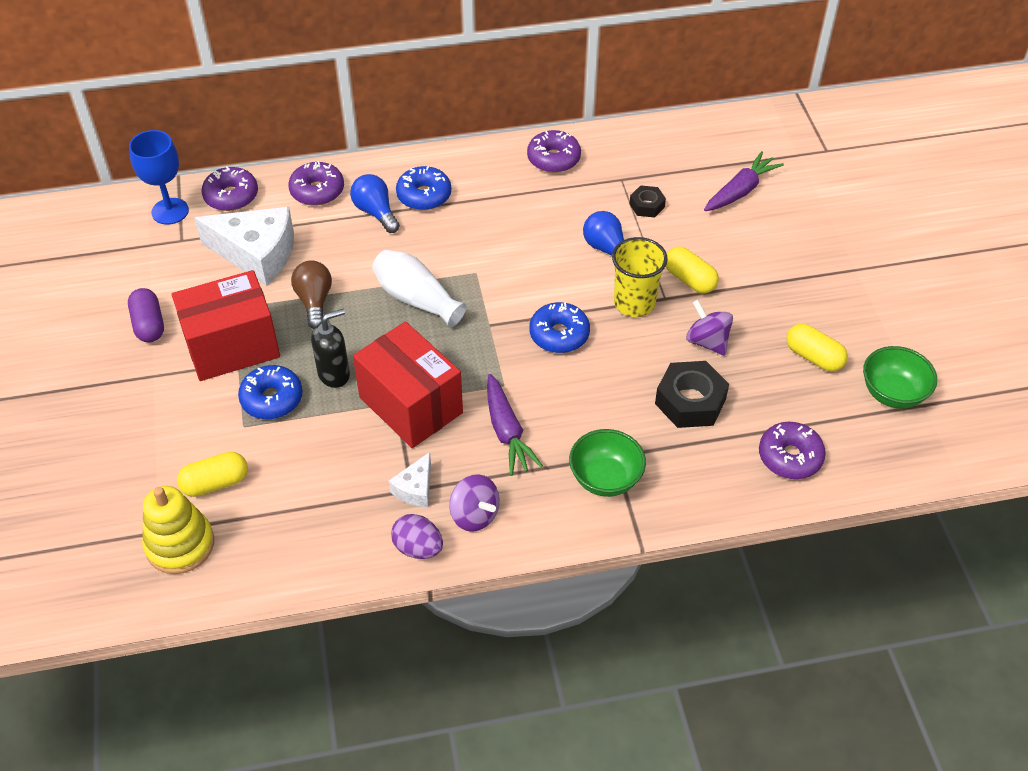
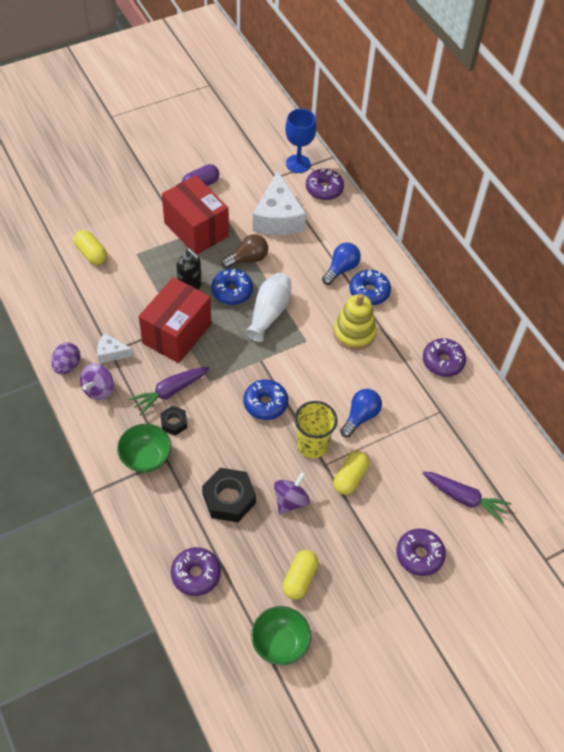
camera: 70 degrees right, 5 degrees up
yellow stacking toy [142,486,214,574] -> yellow stacking toy moved to [333,294,376,350]
blue donut [238,365,303,419] -> blue donut moved to [211,269,253,305]
purple donut [288,161,344,206] -> purple donut moved to [396,529,446,576]
black nut [630,185,666,218] -> black nut moved to [160,406,187,436]

